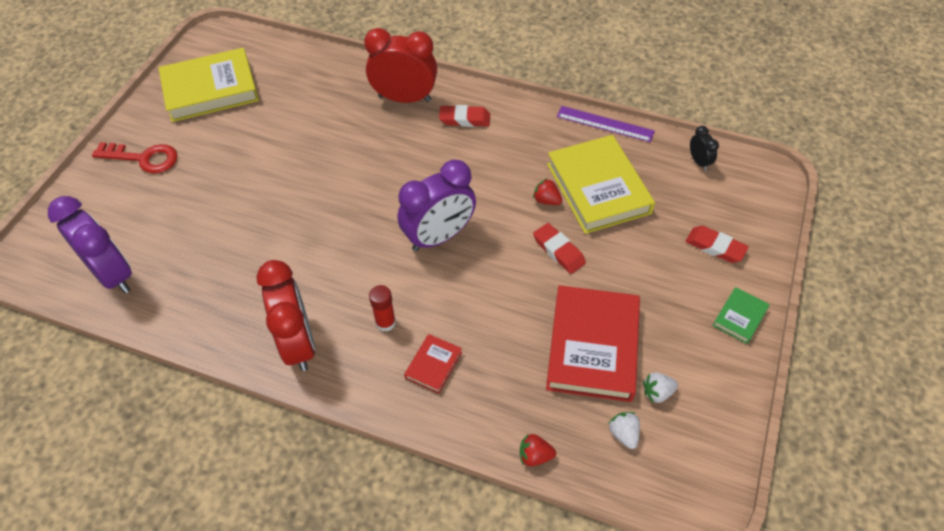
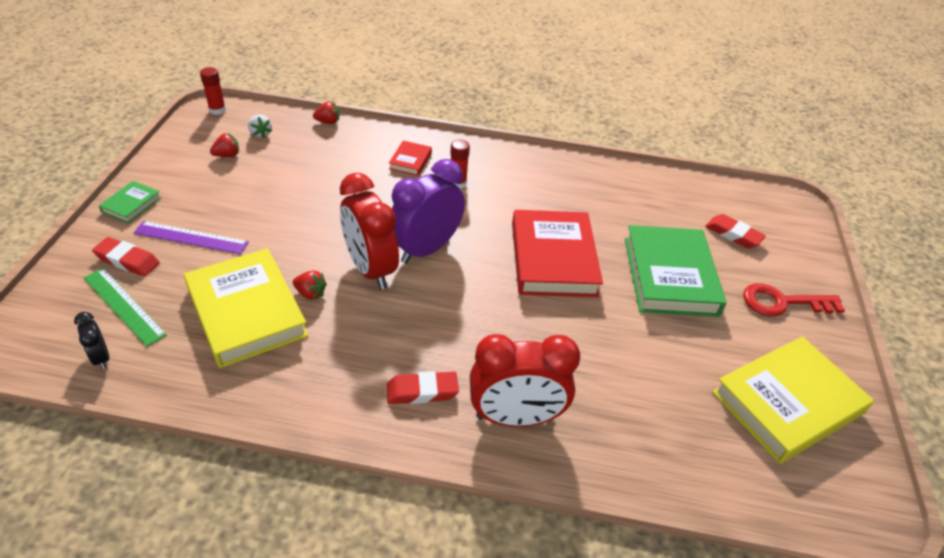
camera: 165 degrees right, 10 degrees down
purple clock [48,196,132,294] -> none
red clock [256,260,315,371] -> red clock moved to [340,173,399,289]
red eraser [533,223,586,274] -> red eraser moved to [705,214,766,248]
red book [546,285,640,402] -> red book moved to [512,210,603,297]
purple ruler [557,106,655,142] -> purple ruler moved to [134,221,249,254]
white strawberry [643,372,678,403] -> red strawberry [210,133,239,157]
none -> green ruler [84,268,167,347]
none -> red glue stick [200,67,226,115]
none -> green book [625,225,727,317]

